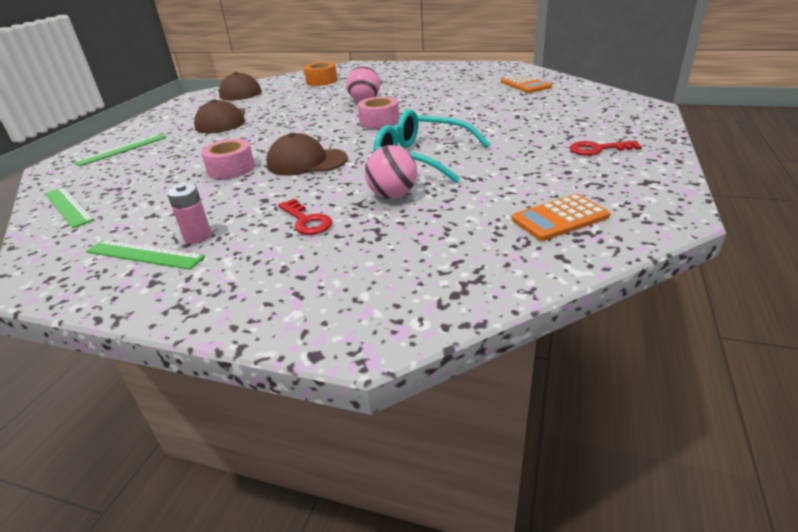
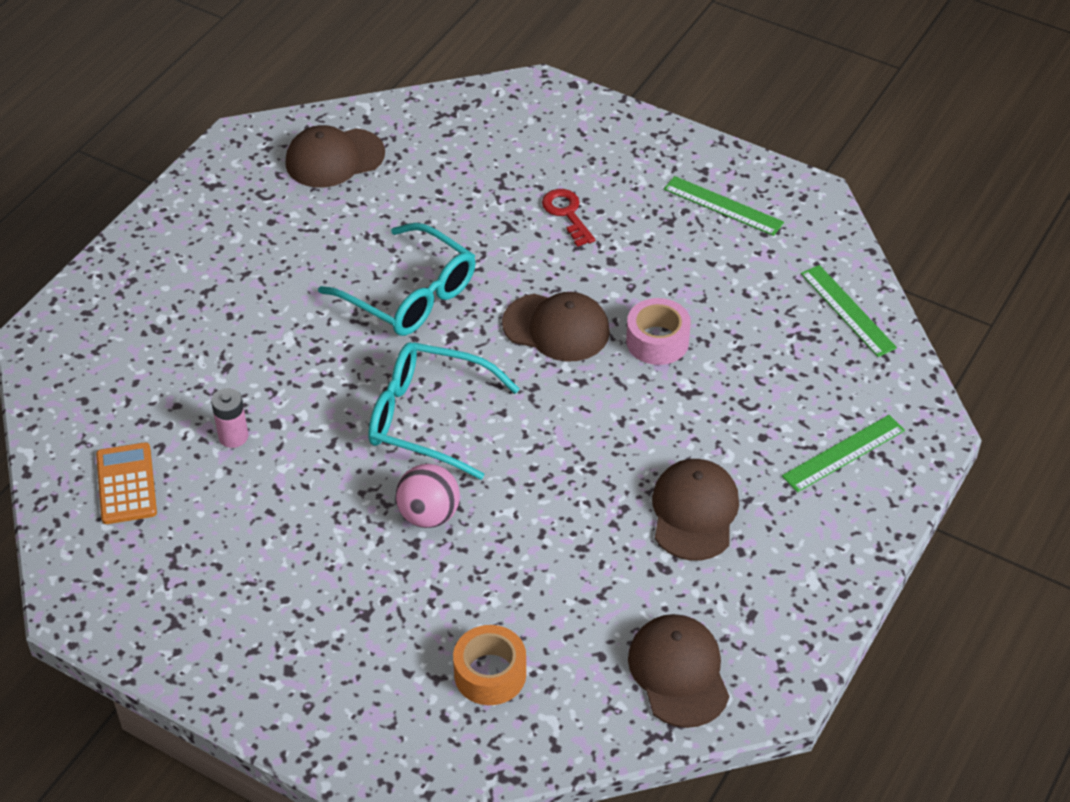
camera: 170 degrees left, 15 degrees up
pink battery [167,184,212,244] -> pink battery moved to [211,388,248,448]
pink tape [358,97,399,129] -> turquoise glasses [368,342,520,480]
pink ball [365,145,417,198] -> none
orange calculator [512,194,610,241] -> brown cap [285,125,385,188]
red key [570,141,642,156] -> none

